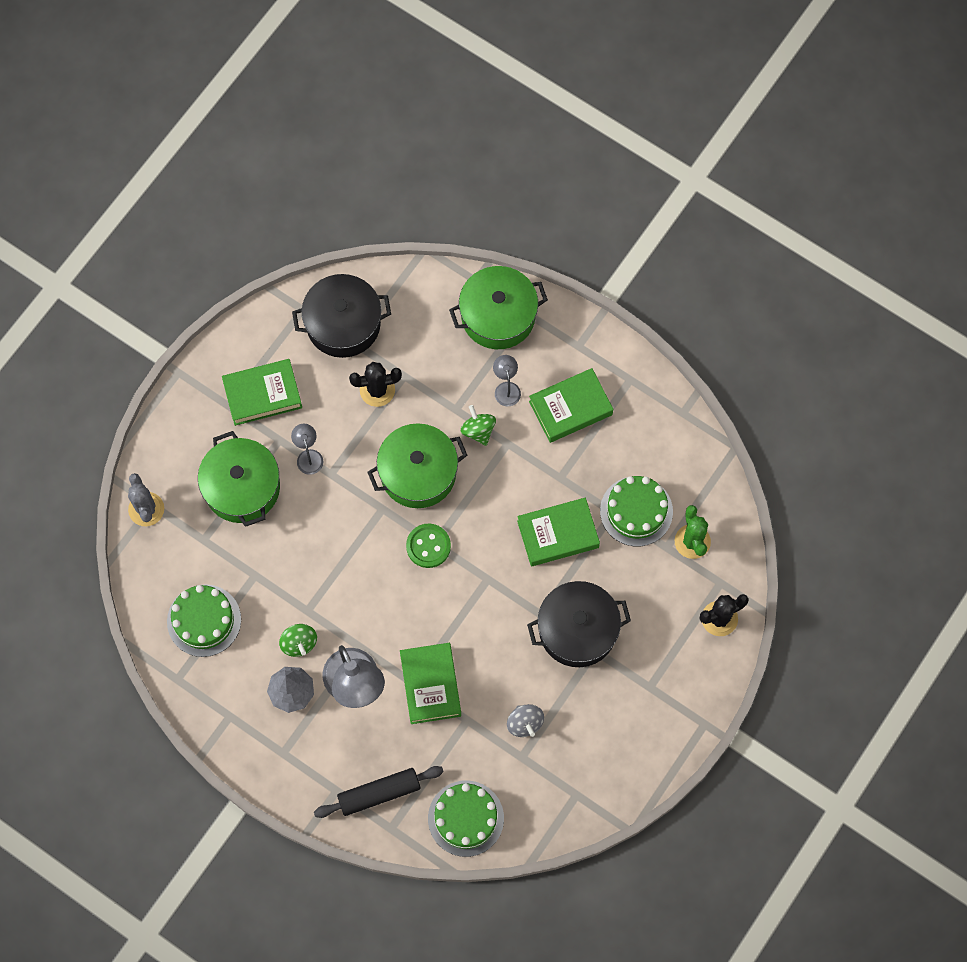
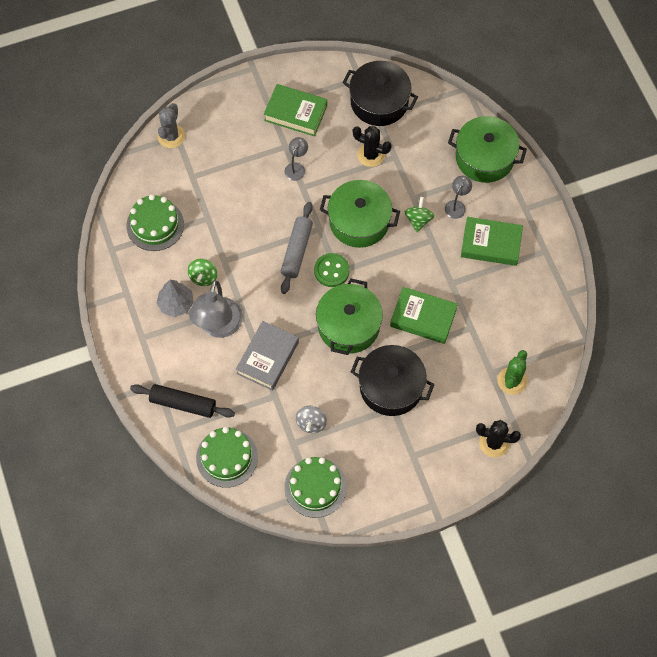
camera: 35 degrees right, 5 degrees down
green pot [198,431,280,527] -> green pot moved to [316,278,383,355]
green book [400,643,461,724] -> grey book [236,321,299,391]
green cake [600,476,673,546] -> green cake moved to [284,457,347,518]
none -> grey rolling pin [281,202,313,294]

